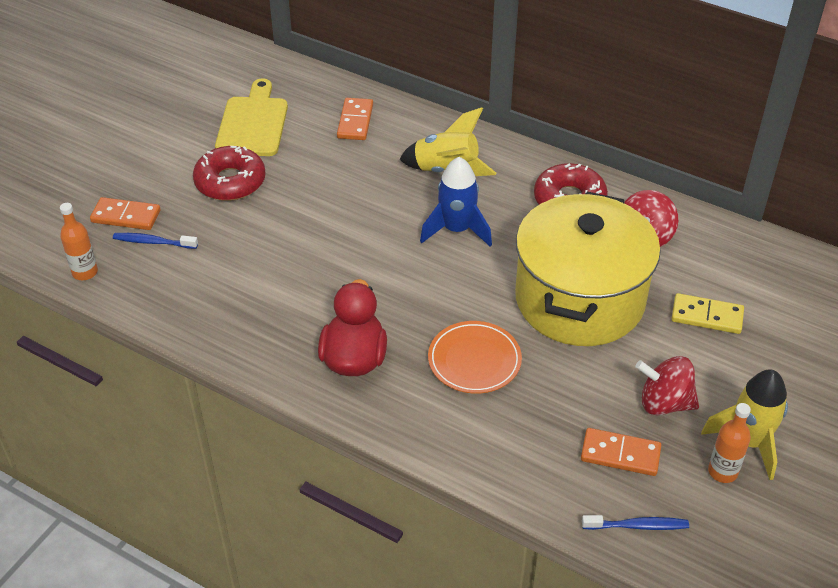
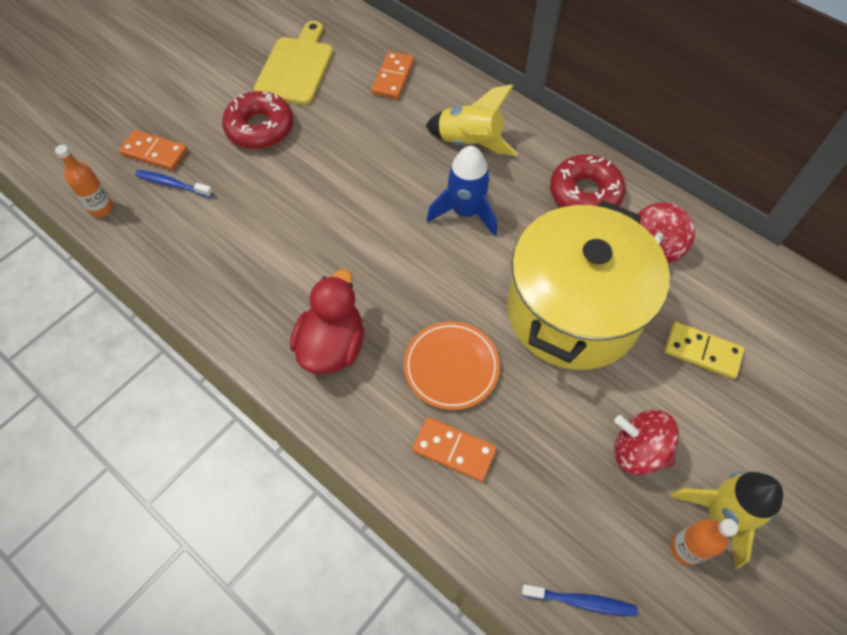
camera: 10 degrees right, 15 degrees up
orange domino [581,428,661,476] -> orange domino moved to [412,417,497,482]

